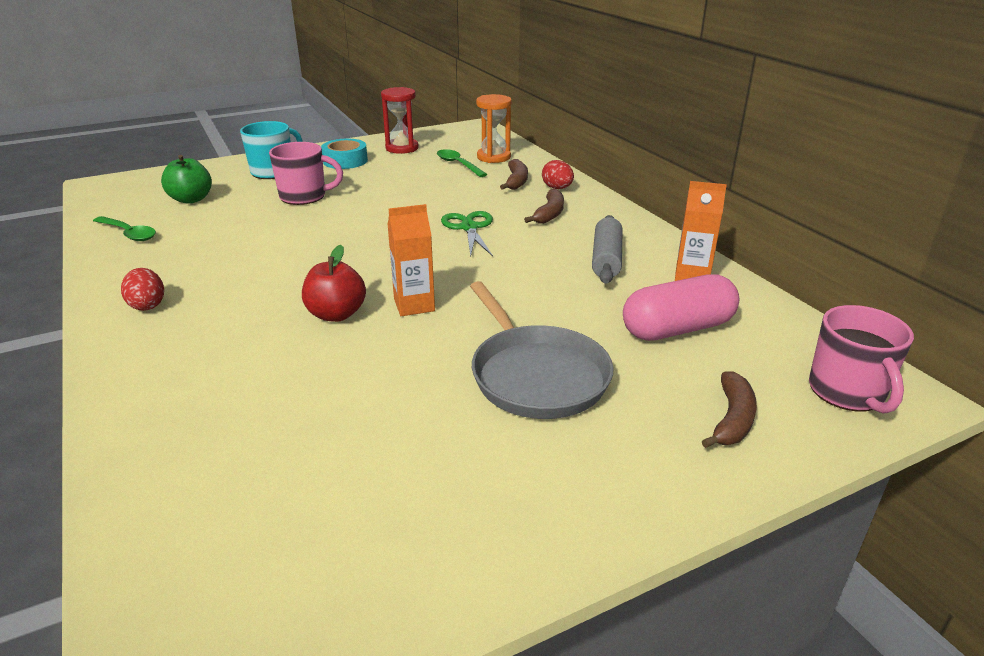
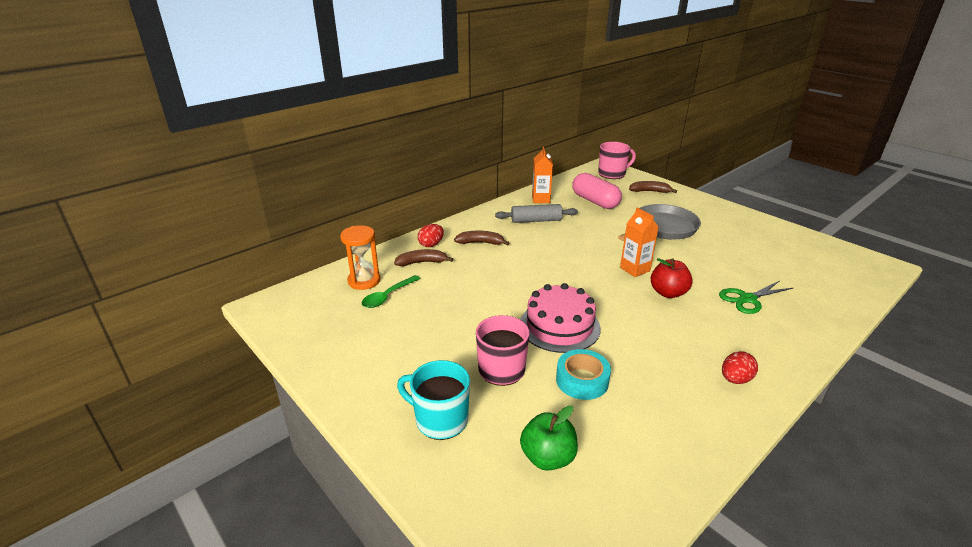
camera: 105 degrees left, 0 degrees up
green spoon [93,216,156,241] -> none
turquoise tape [321,139,368,169] -> turquoise tape moved to [556,349,611,400]
red hourglass [381,87,419,154] -> none
green scissors [441,211,493,256] -> green scissors moved to [719,281,793,314]
none -> pink cake [520,283,601,353]

